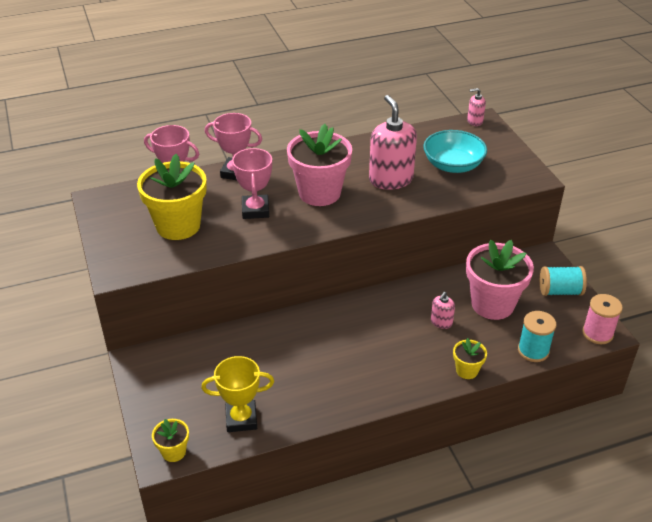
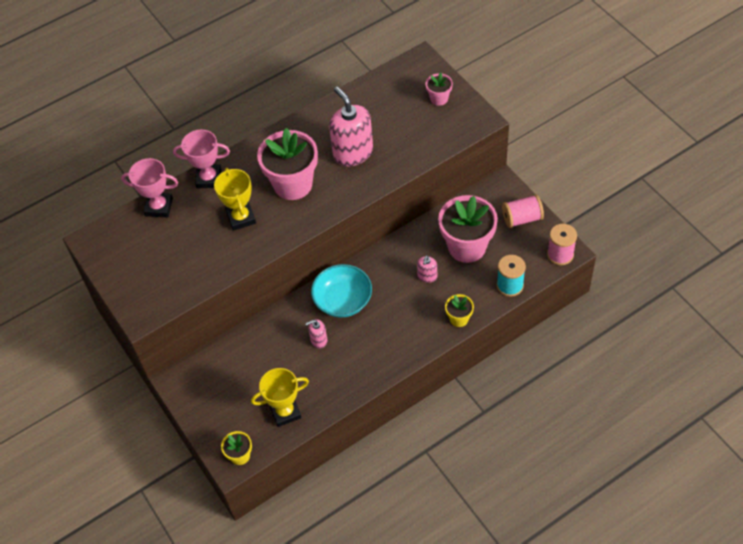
camera: 10 degrees left, 15 degrees up
yellow flower pot [137,154,207,240] -> none
pink trophy [232,148,272,219] -> yellow trophy [214,168,256,231]
turquoise bowl [423,130,487,173] -> turquoise bowl moved to [311,264,372,318]
pink soap dispenser [467,88,486,126] -> pink soap dispenser moved to [306,319,327,349]
turquoise spool [540,266,587,296] -> pink spool [502,194,544,228]
none -> pink flower pot [426,73,453,106]

